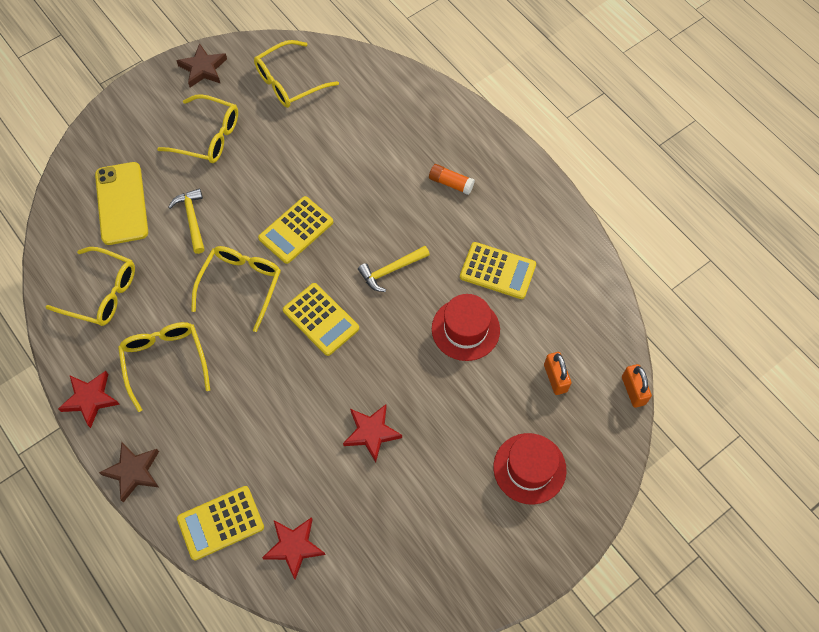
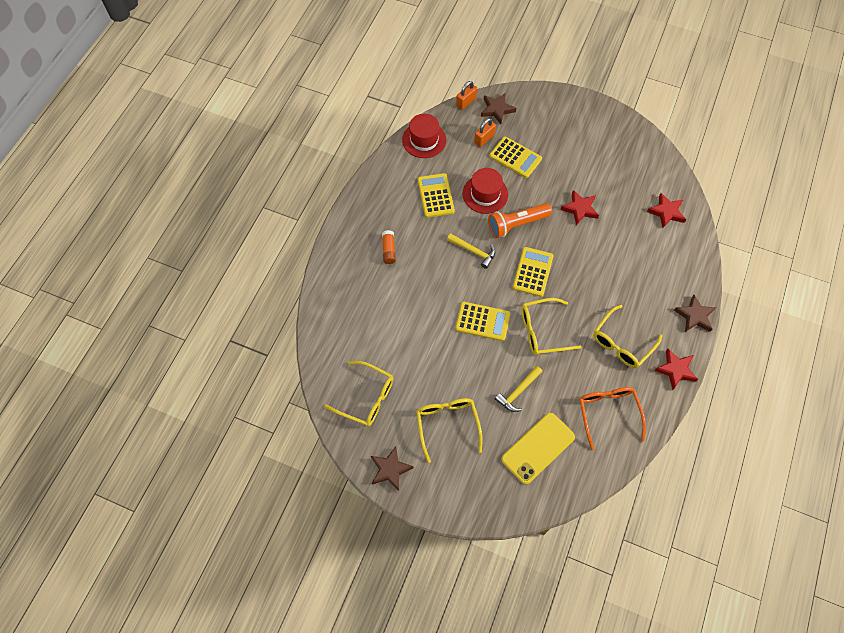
camera: 120 degrees left, 0 degrees up
yellow glasses [46,247,135,326] -> orange glasses [579,387,646,450]
yellow calculator [177,486,264,560] -> yellow calculator moved to [489,137,542,178]
red hat [494,433,567,504] -> red hat moved to [402,114,446,158]
none -> brown star [481,93,516,124]
none -> orange flashlight [488,203,552,238]

